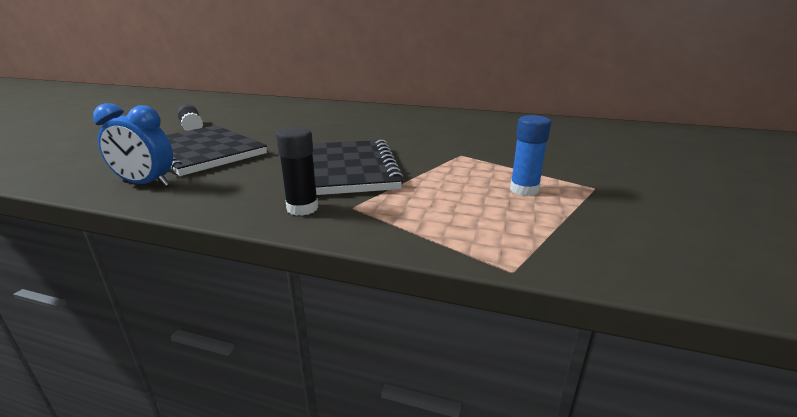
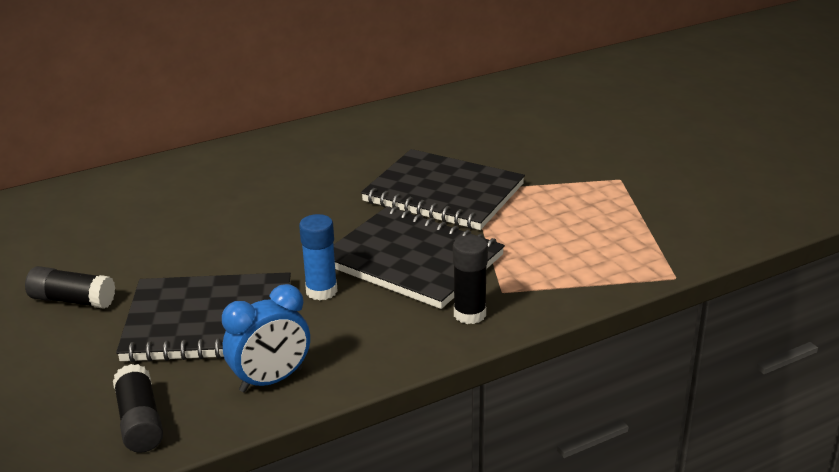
camera: 45 degrees left, 5 degrees up
blue glue stick [510,115,551,196] -> blue glue stick moved to [299,214,338,301]
none -> black glue stick [113,364,163,453]
none -> black notebook [361,149,525,230]

